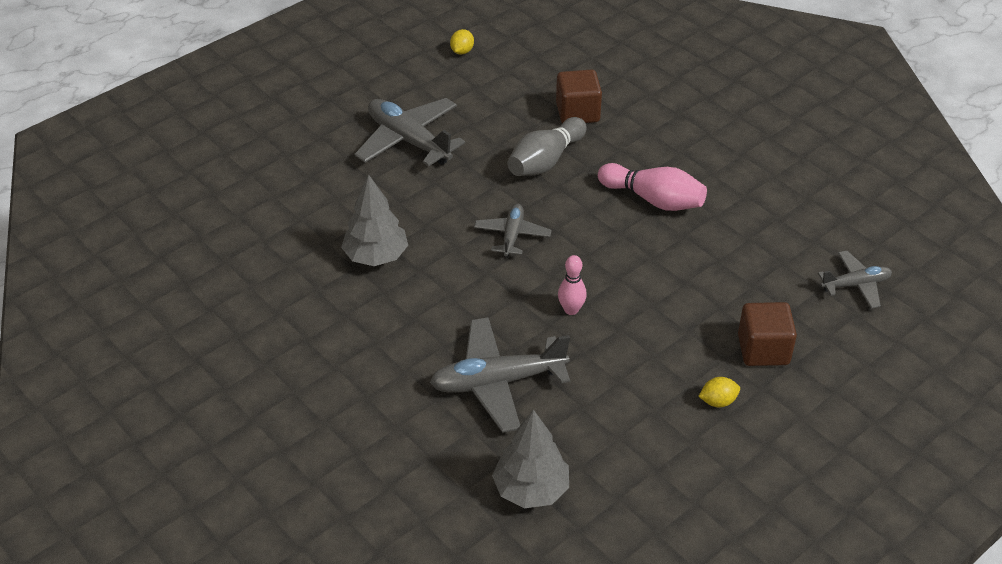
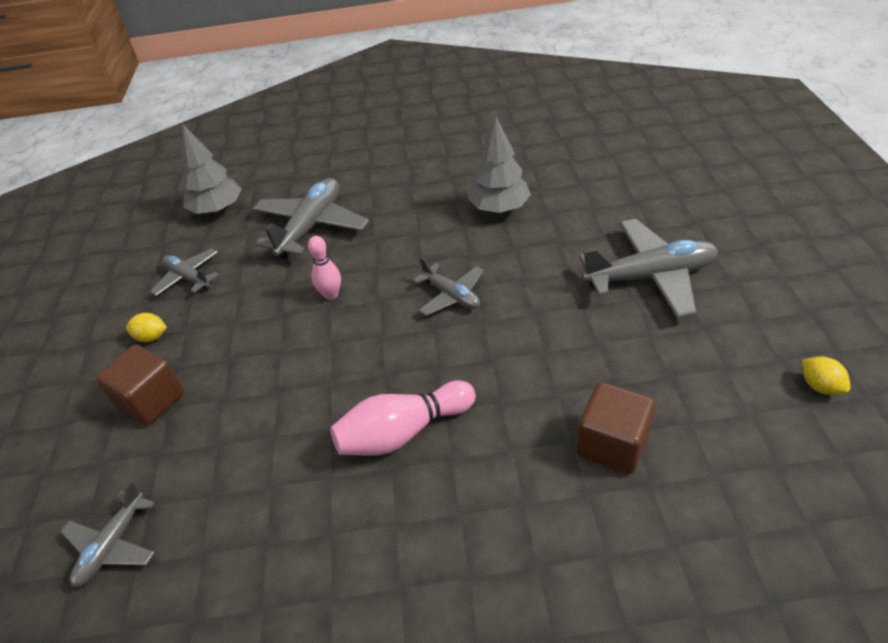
camera: 130 degrees right, 0 degrees up
grey bowling pin [507,117,587,176] -> none
yellow lemon [698,377,740,407] -> yellow lemon turned 75 degrees clockwise [126,313,167,342]
none -> grey plane [150,248,219,296]

